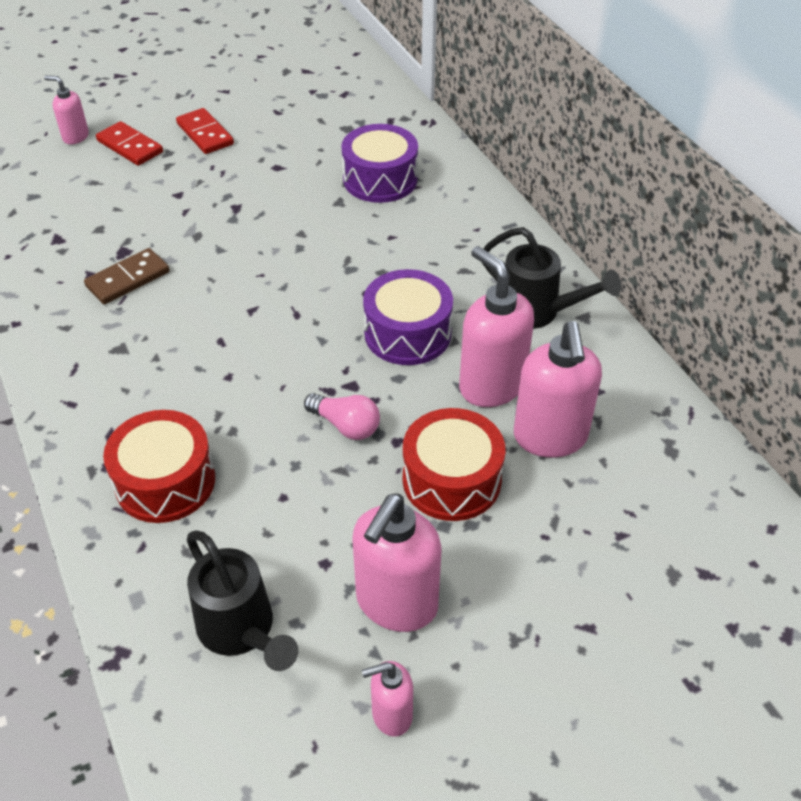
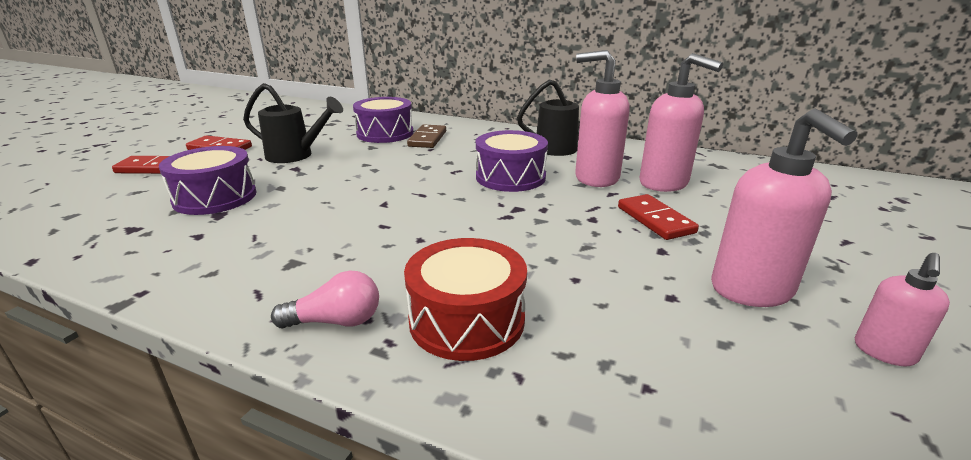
camera: 40 degrees left, 20 degrees down
pink soap dispenser [44,75,89,144] -> none
brown domino [84,248,170,305] -> brown domino moved to [407,124,446,148]
black watering can [187,530,298,671] -> black watering can moved to [243,83,343,163]
pink light bulb [304,393,380,440] -> pink light bulb moved to [271,271,379,329]
red drum [403,408,505,521] -> red domino [618,194,699,240]
none -> purple drum [159,146,257,215]

